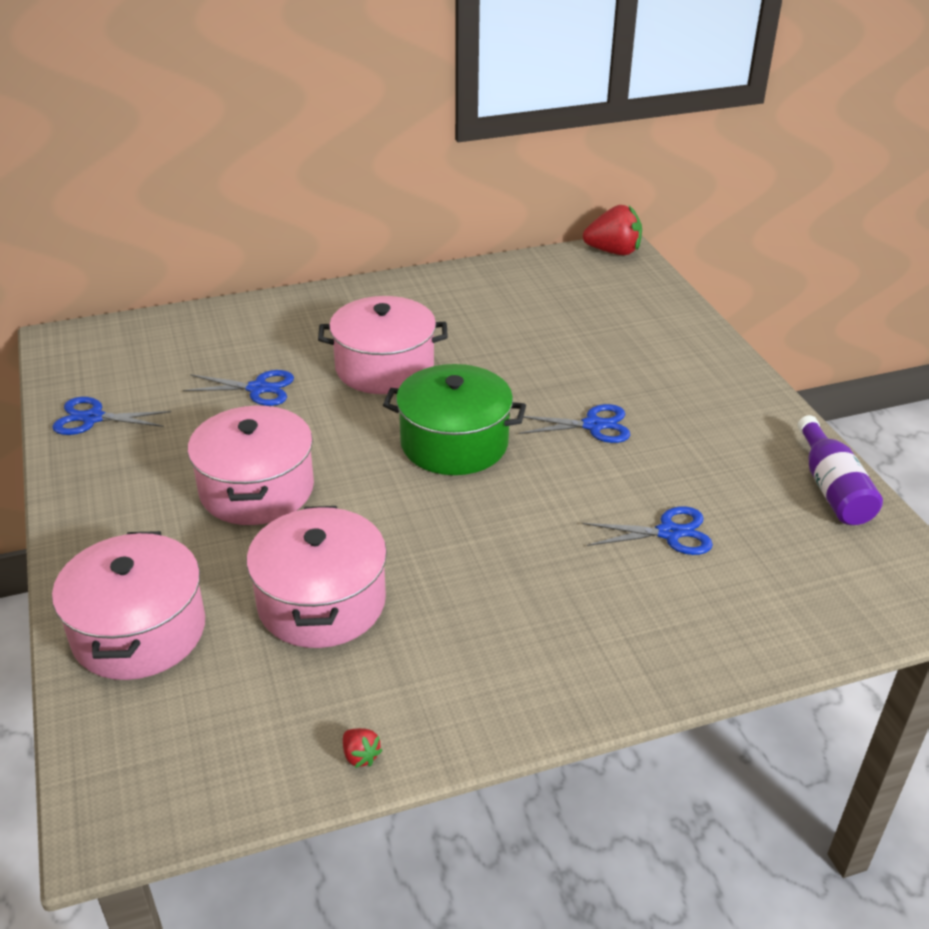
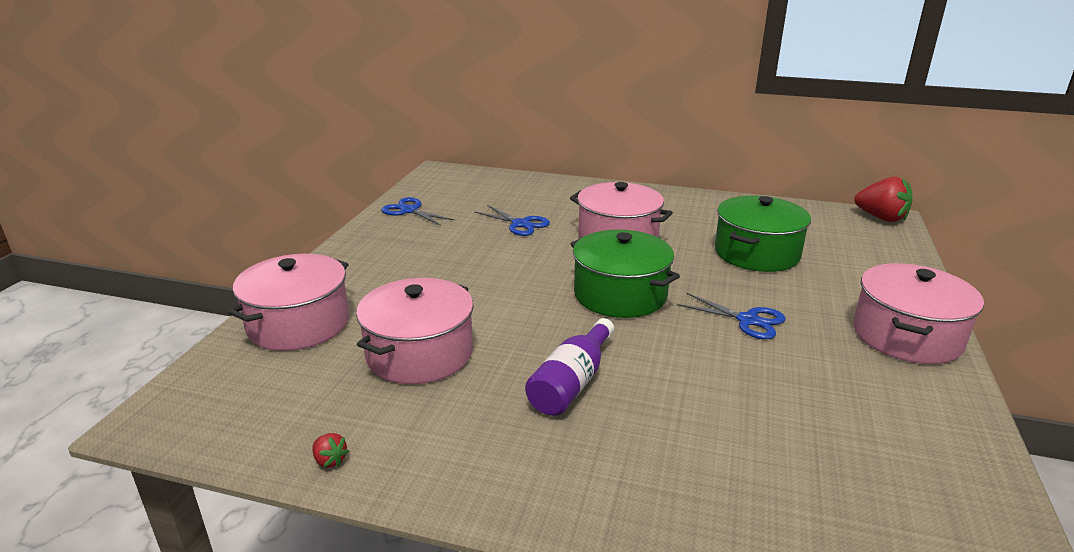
camera: 35 degrees right, 10 degrees down
pink pot [188,405,314,525] -> pink pot moved to [853,263,984,364]
red strawberry [343,728,383,768] -> red strawberry turned 45 degrees counterclockwise [312,433,349,468]
blue scissors [582,506,713,555] -> none
purple bottle [797,415,883,525] -> purple bottle moved to [525,318,614,416]
none -> green pot [715,196,811,272]

